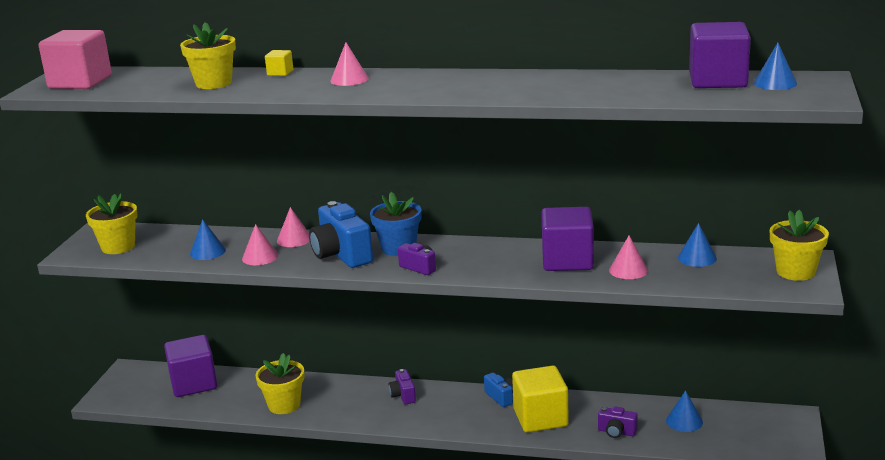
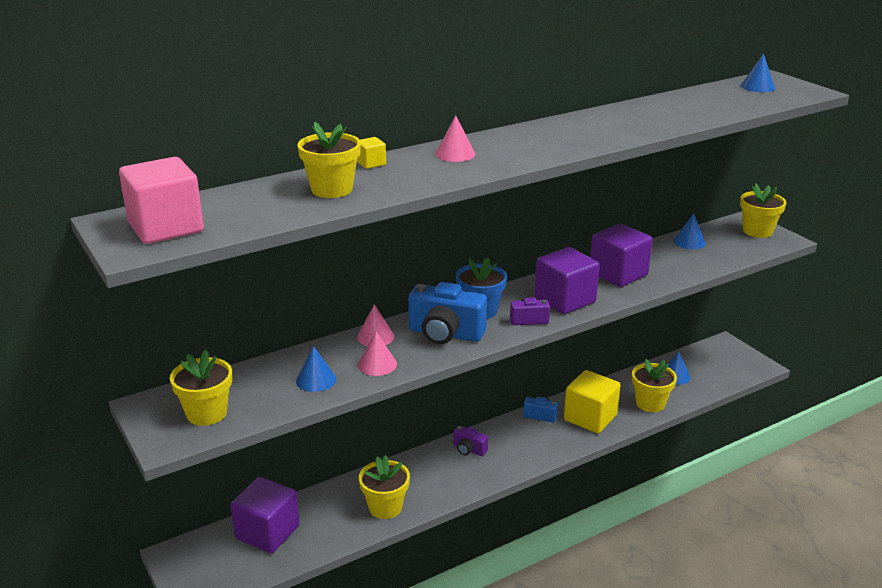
camera: 45 degrees left, 5 degrees up
purple camera [598,406,638,438] -> yellow flower pot [632,359,677,412]
pink cone [609,236,648,279] -> none
purple cube [689,22,751,88] -> purple cube moved to [534,247,600,314]

